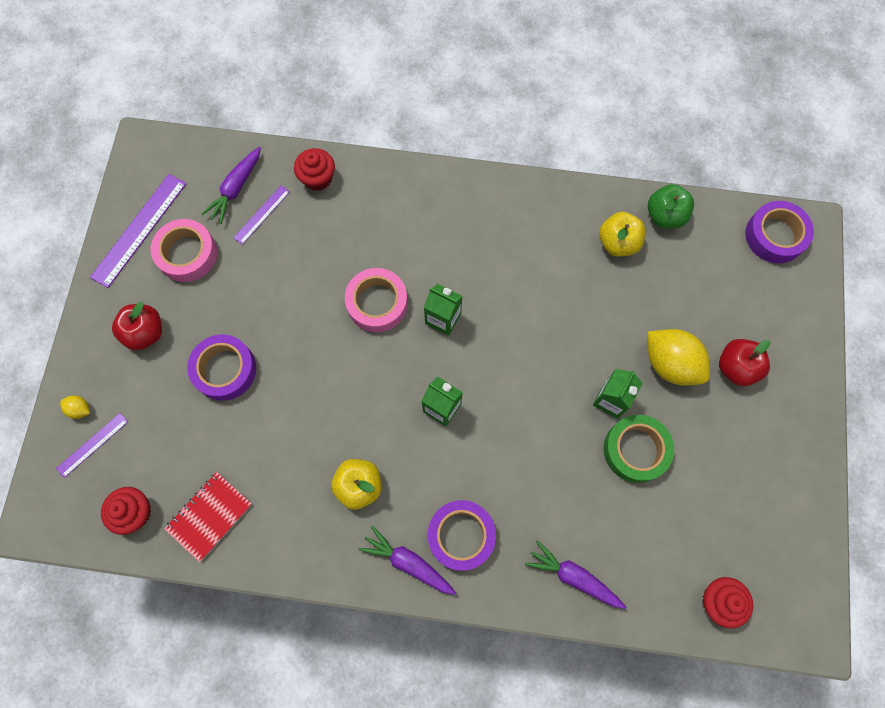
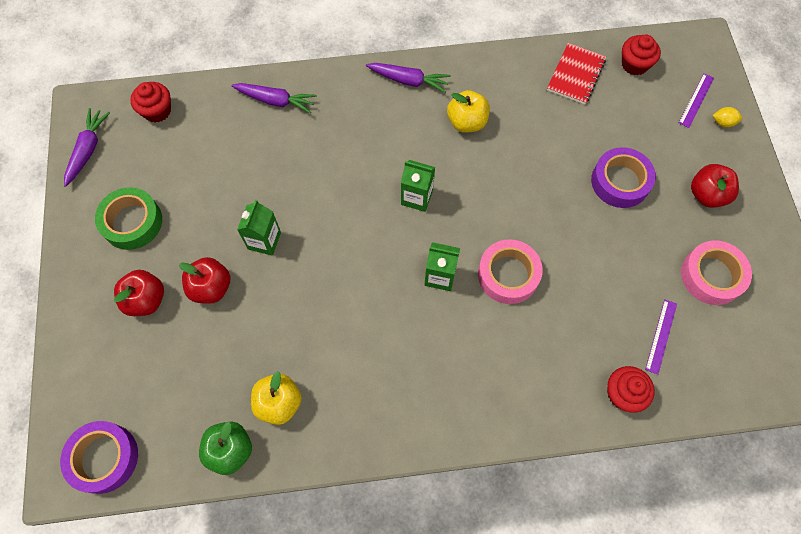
camera: 165 degrees right, 5 degrees down
purple ruler [90,174,186,288] -> none
purple carrot [202,147,261,224] -> purple carrot moved to [64,108,110,187]
purple tape [428,500,496,571] -> none
green tape [604,415,674,483] -> green tape moved to [95,187,162,250]
yellow lemon [647,329,710,386] -> red apple [179,257,230,304]

